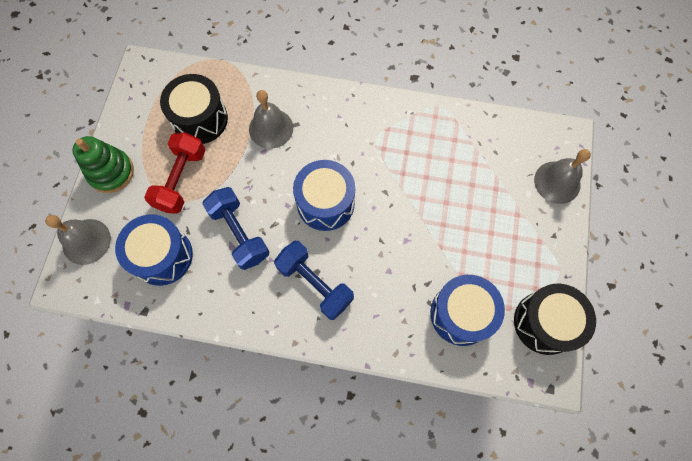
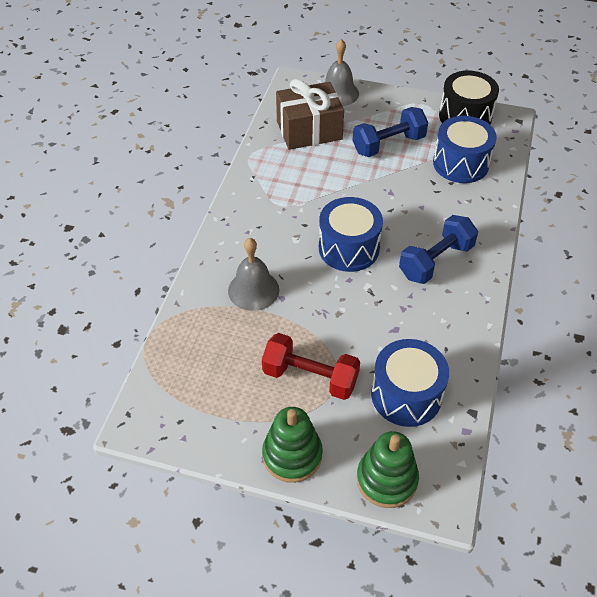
camera: 85 degrees left, 20 degrees down
grey bell [45,215,111,265] -> green stacking toy [357,431,419,508]
black drum [160,74,228,144] -> none
blue dumbbell [202,187,269,270] -> blue dumbbell moved to [352,107,428,157]
none -> brown gift [276,79,344,150]

